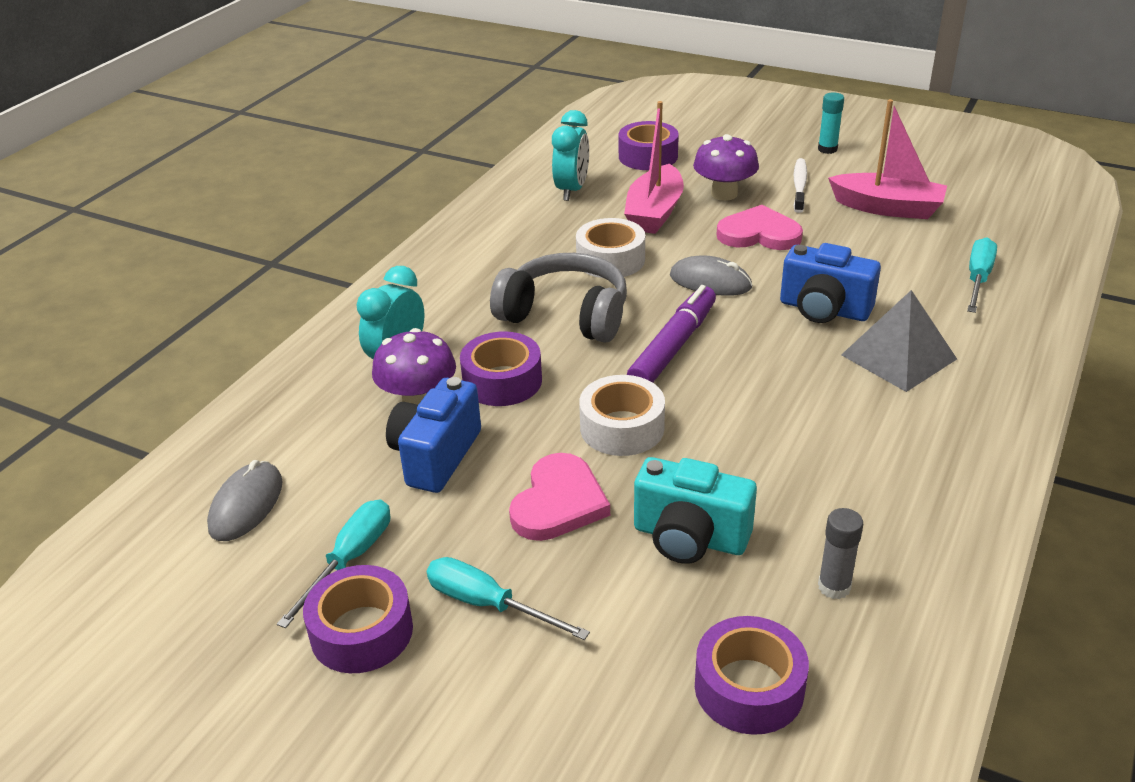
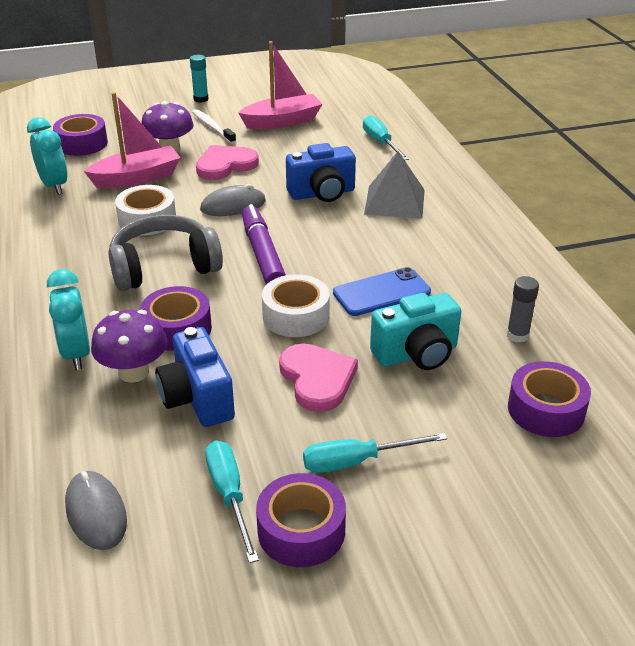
camera: 45 degrees left, 0 degrees up
pink boat [624,101,684,234] -> pink boat turned 90 degrees counterclockwise [84,92,180,188]
none -> blue phone [333,267,431,316]

